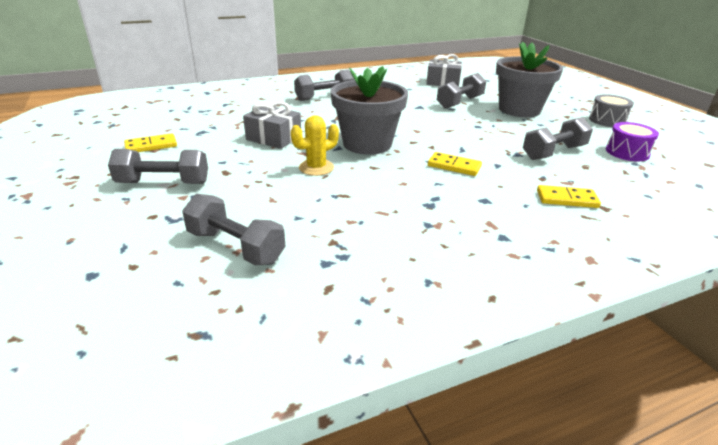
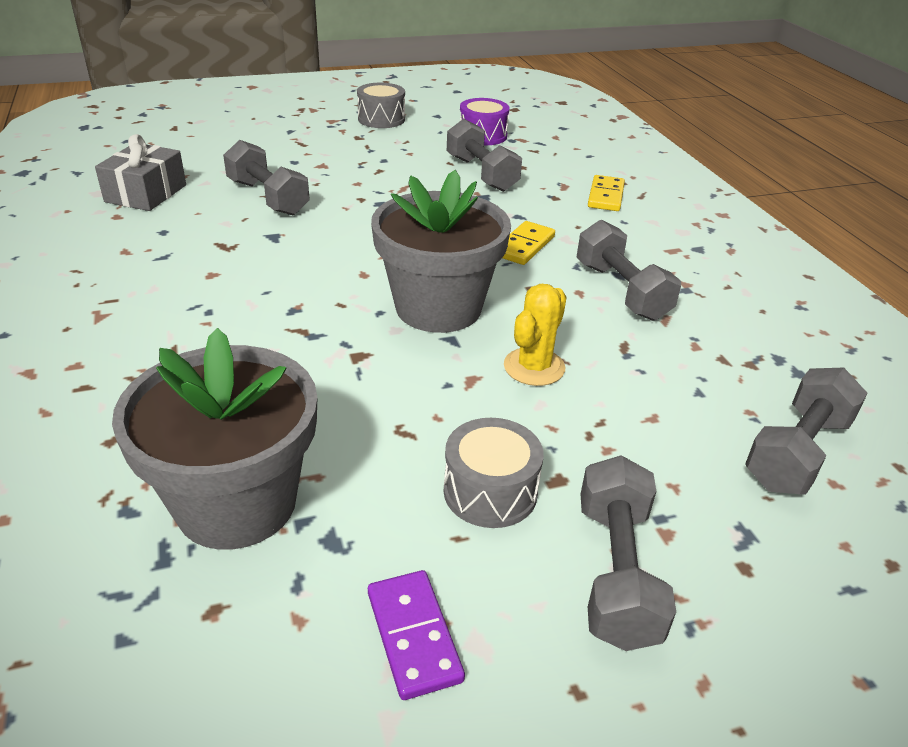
camera: 85 degrees left, 5 degrees up
yellow domino [124,133,177,152] -> purple domino [368,570,465,700]
grey gift [243,102,301,149] -> none
yellow cactus [291,115,339,176] -> yellow cactus turned 60 degrees clockwise [504,284,567,386]
grey dumbbell [294,70,355,101] -> grey dumbbell moved to [576,220,681,321]
grey flower pot [496,41,563,117] -> grey flower pot moved to [112,328,317,550]
none -> grey drum [444,418,544,528]

